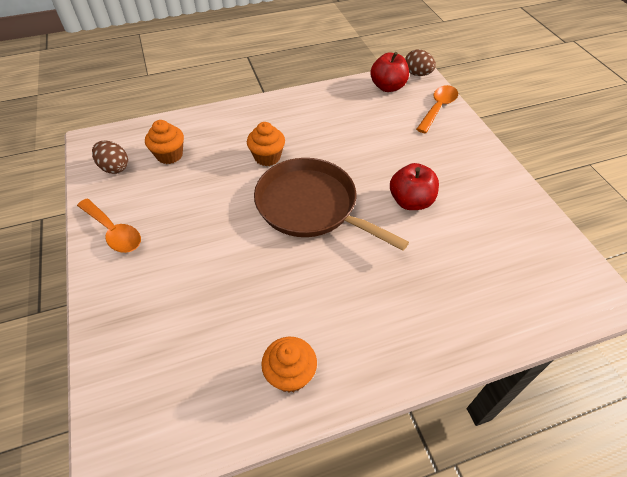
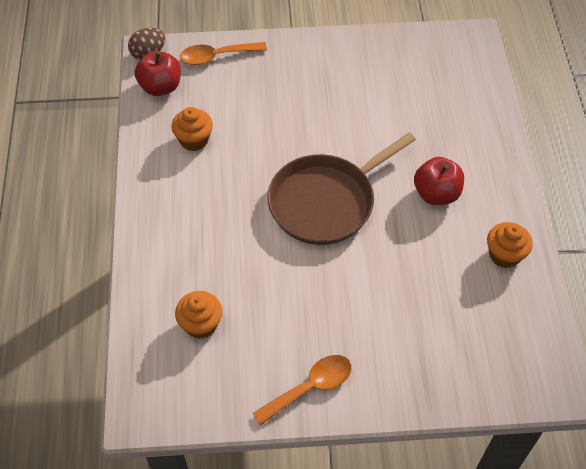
camera: 75 degrees left, 5 degrees up
brown egg [92,141,128,174] -> none
orange cupcake [247,122,285,166] -> orange cupcake moved to [171,107,213,151]
red apple [390,163,439,210] -> red apple moved to [414,157,464,205]
orange spoon [416,85,458,133] -> orange spoon turned 60 degrees counterclockwise [180,42,267,65]

